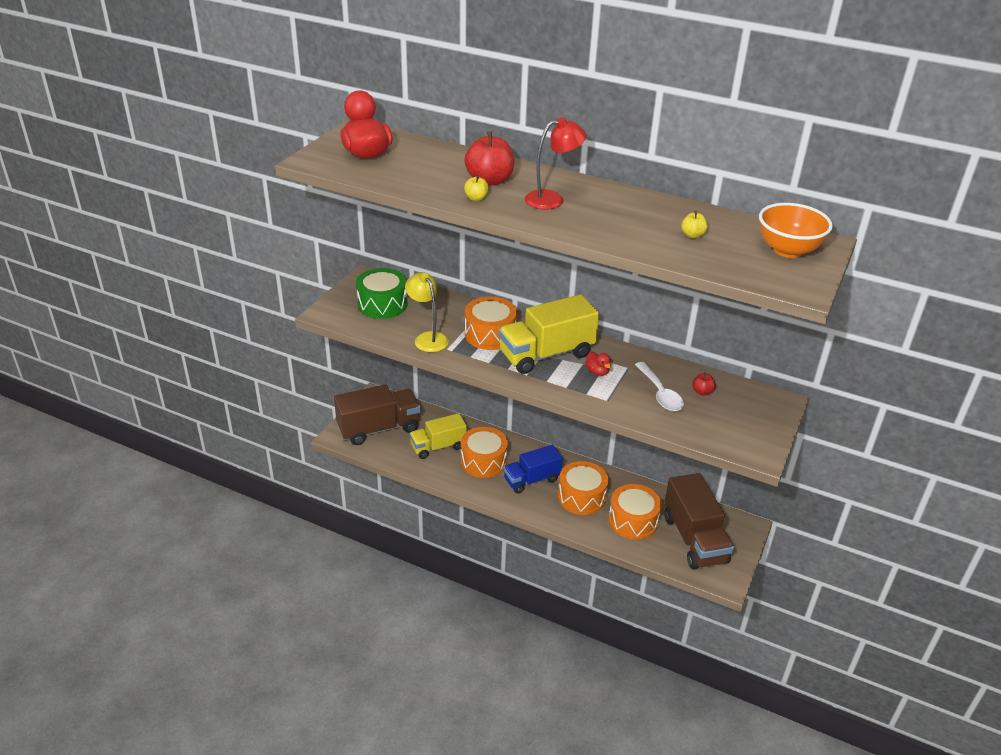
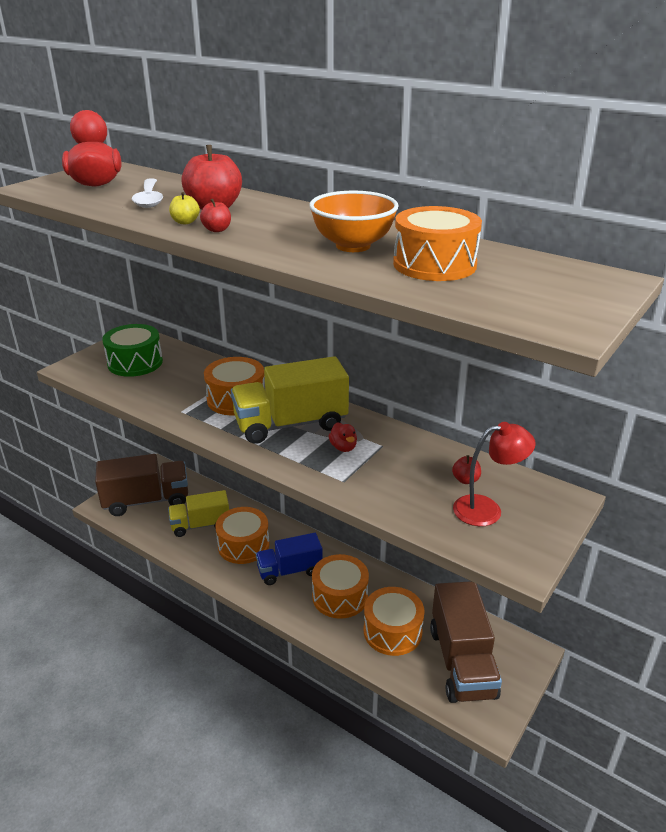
camera: 10 degrees right, 5 degrees down
yellow lamp [405,272,449,352] -> none
red lamp [525,118,586,210] -> red lamp moved to [453,422,536,526]
white spoon [635,362,684,411] -> white spoon moved to [132,178,163,208]
yellow apple [681,211,708,238] -> orange drum [393,206,482,281]
orange bowl [759,203,833,258] -> orange bowl moved to [309,191,399,252]
none -> red apple [200,199,231,232]

